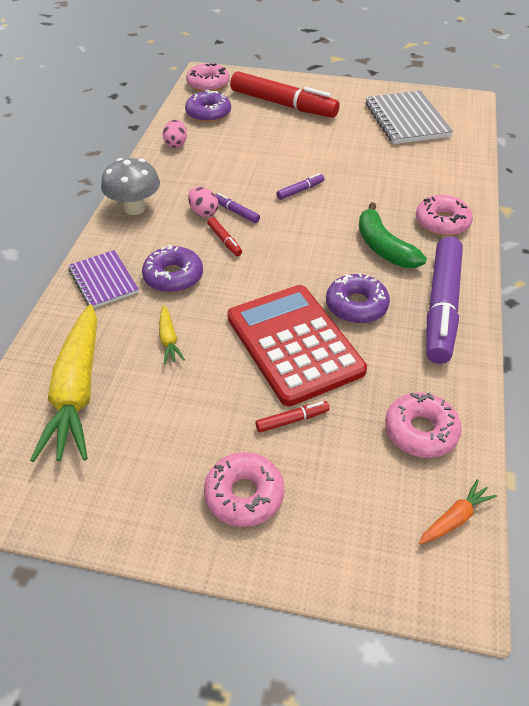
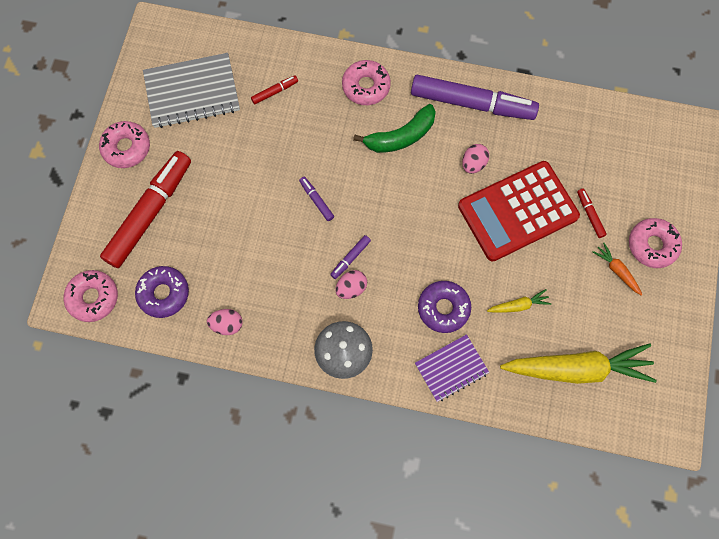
camera: 90 degrees left, 25 degrees up
red marker [207,217,242,256] -> red marker moved to [251,76,298,104]
purple donut [326,273,390,324] -> pink egg [462,144,489,174]
pink donut [385,392,461,458] -> pink donut moved to [99,121,150,168]
orange carrot [419,479,497,544] -> orange carrot moved to [593,243,642,296]

